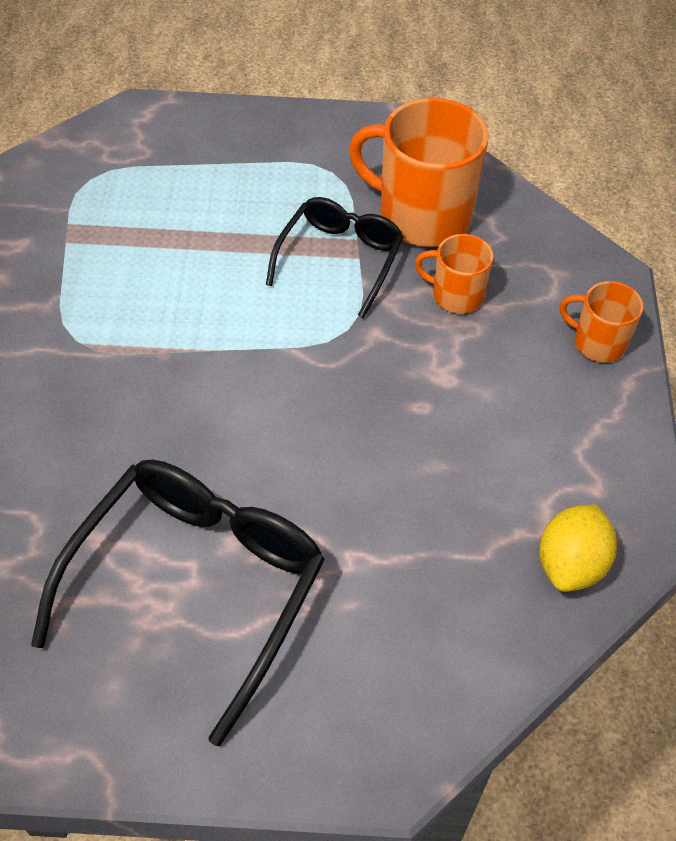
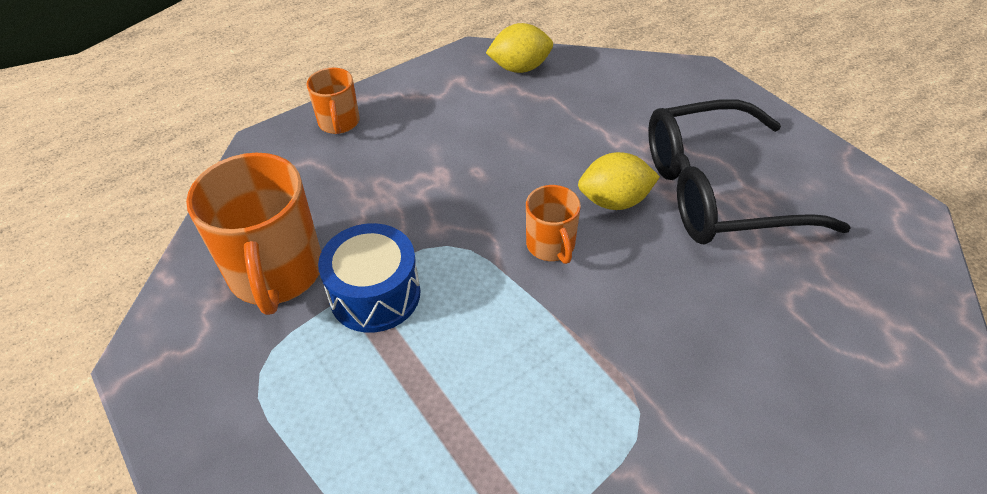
camera: 125 degrees left, 5 degrees down
black glasses [266,197,404,318] -> blue drum [318,223,421,333]
orange mug [415,234,493,314] -> orange mug moved to [526,185,581,264]
none -> yellow lemon [578,152,660,210]

